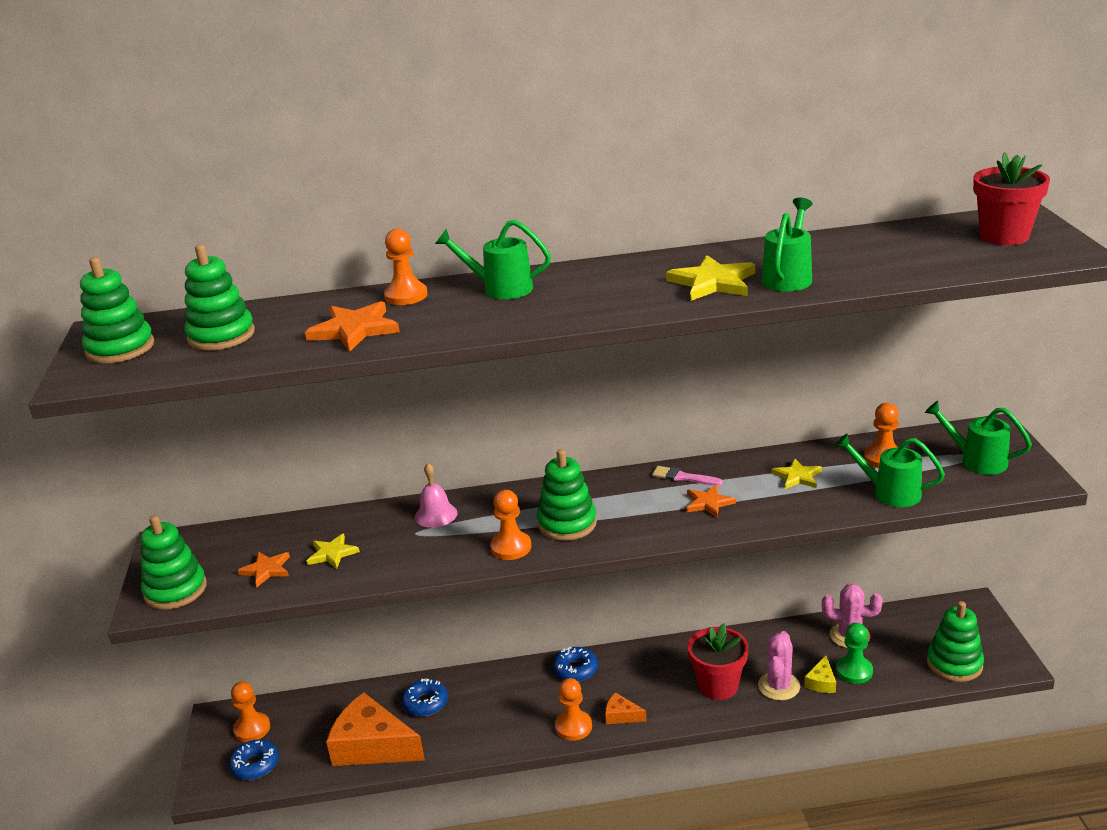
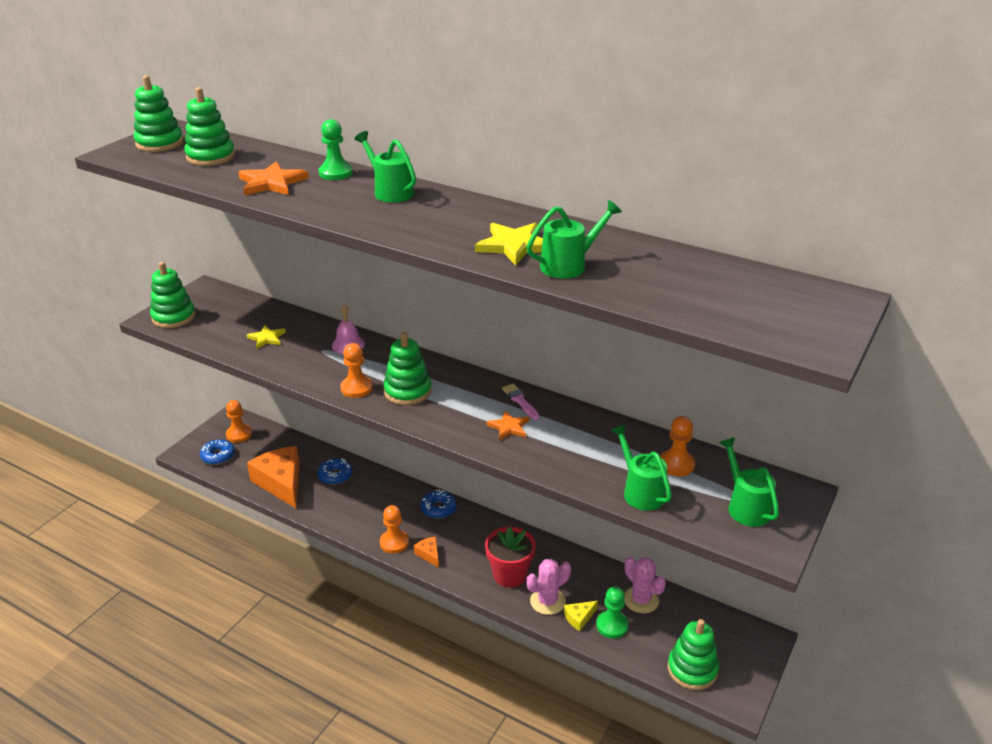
camera: 35 degrees right, 5 degrees up
orange star [237,552,290,587] -> none
orange pawn [384,228,428,305] -> green pawn [319,119,353,180]
yellow star [772,458,822,489] -> none
red flower pot [973,152,1050,245] -> none

